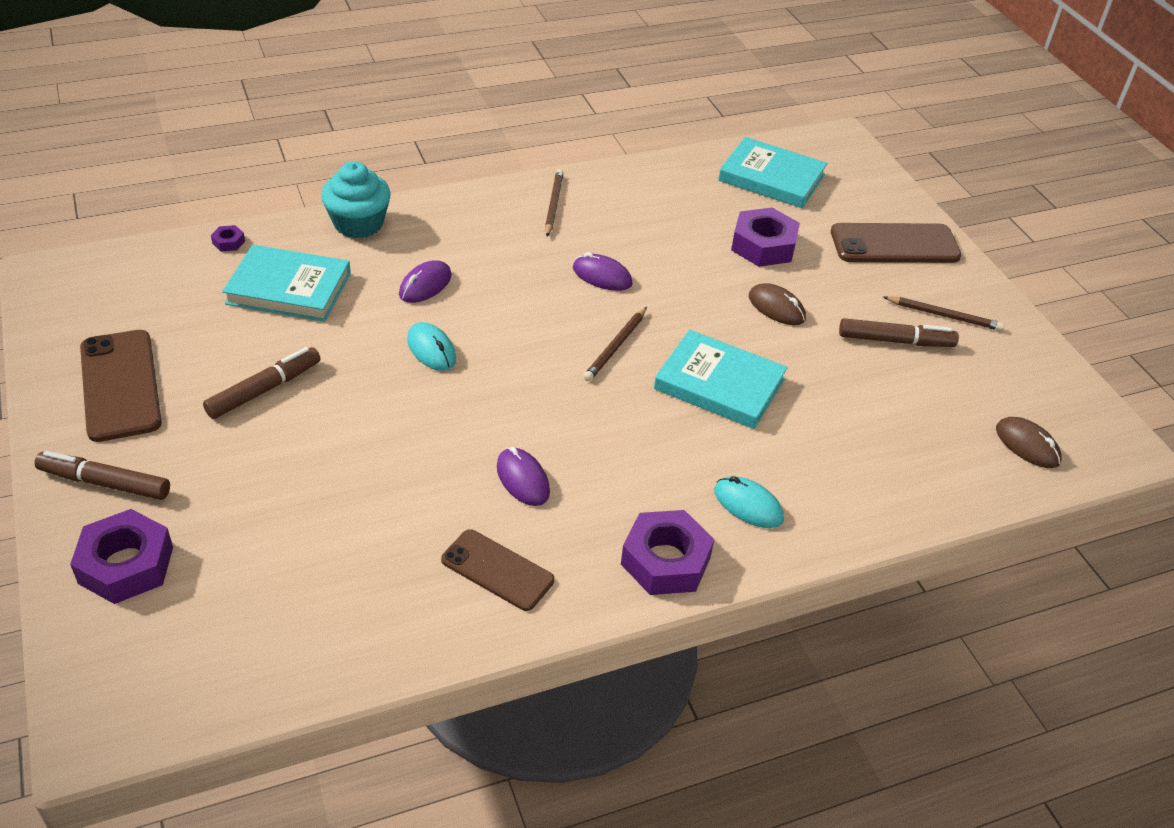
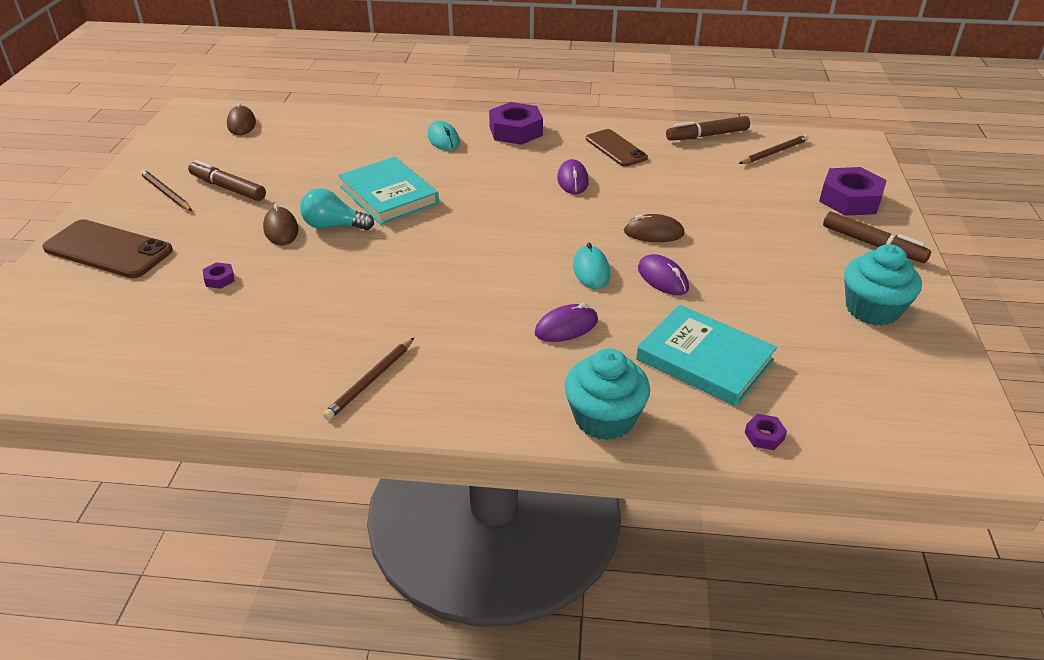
camera: 150 degrees left, 5 degrees down
brown phone [80,330,162,442] -> turquoise cupcake [844,244,922,326]
brown marker [203,347,321,419] -> brown marker moved to [666,116,750,141]
purple mouse [573,252,633,291] -> purple mouse moved to [638,254,689,295]
brown pencil [583,307,647,381] -> brown pencil moved to [739,135,808,164]
turquoise book [718,137,827,208] -> none
purple nut [731,208,800,267] -> purple nut [203,262,235,289], size x0.44
none -> turquoise light bulb [300,188,374,230]
none -> brown mouse [624,214,685,242]

